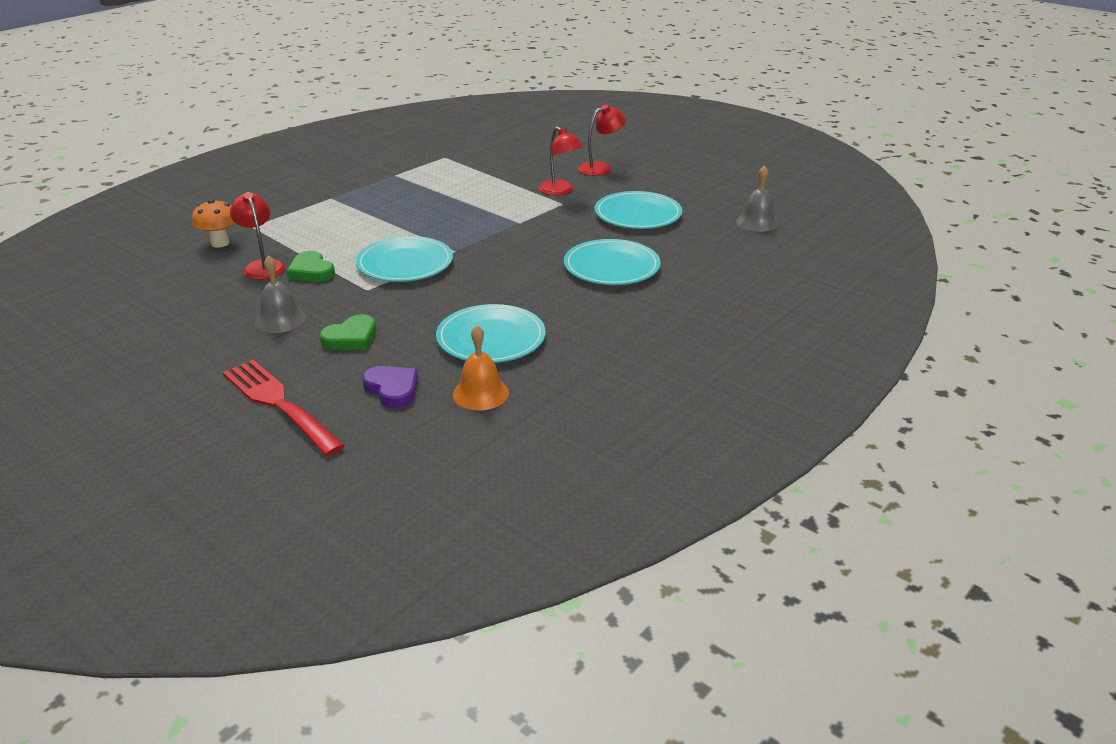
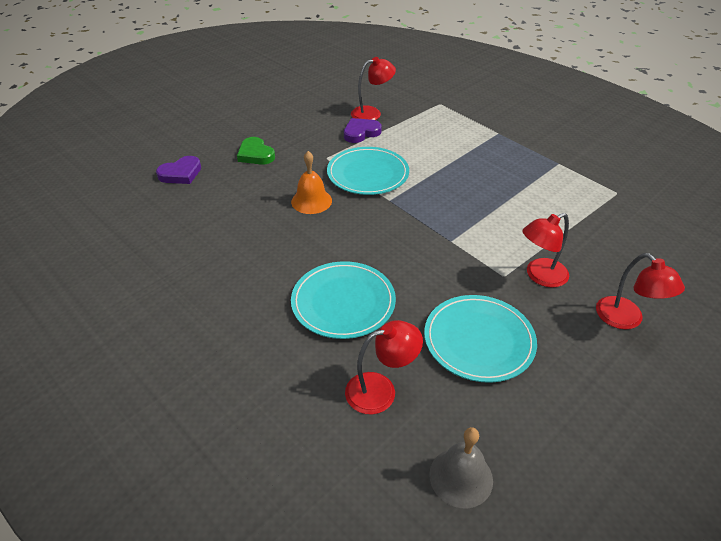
camera: 95 degrees right, 10 degrees up
orange mushroom [192,199,235,248] -> none
red fork [223,360,345,456] -> none
grey bell [255,255,306,333] -> none
green heart [287,251,335,282] -> purple heart [344,118,382,143]
turquoise plate [436,304,546,363] -> none
orange bell [453,325,509,410] -> orange bell moved to [291,151,332,214]
none -> red lamp [345,320,423,415]

